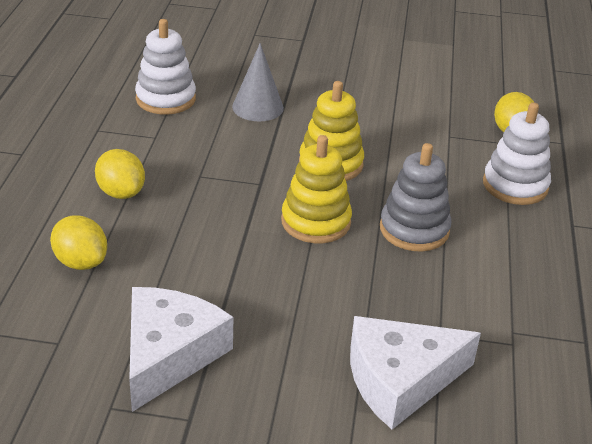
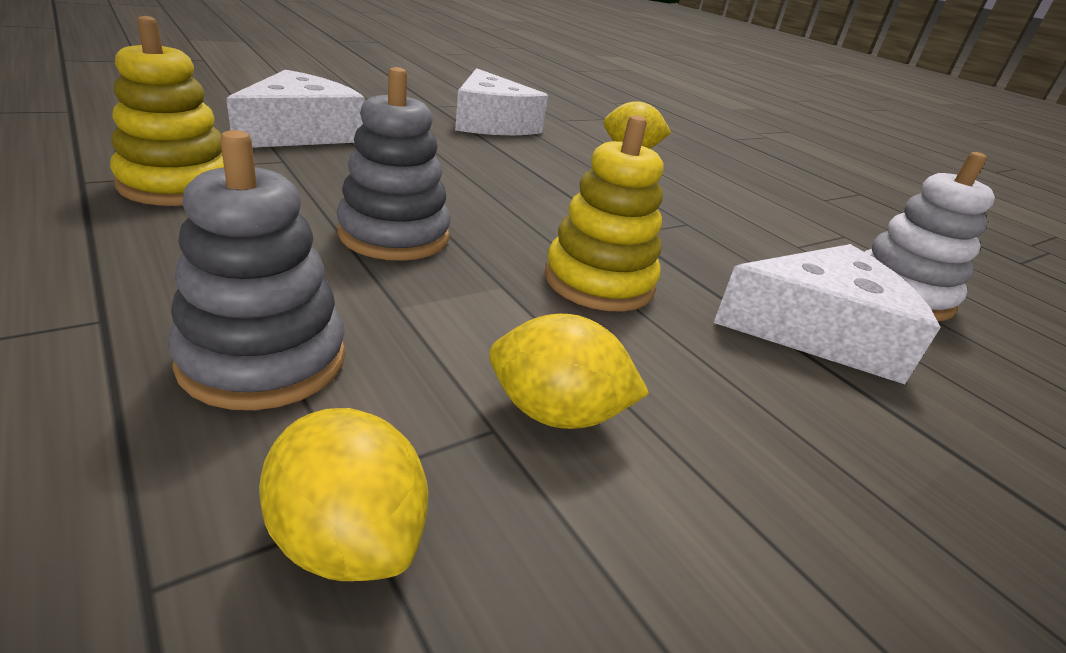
camera: 135 degrees right, 5 degrees down
yellow lemon [95,149,145,199] -> yellow lemon moved to [489,314,650,429]
grey cone [232,43,284,121] -> white cheese [714,244,941,384]
yellow stacking toy [281,135,352,243] -> yellow stacking toy moved to [110,16,224,206]
white stacking toy [483,102,551,205] -> grey stacking toy [168,130,345,410]

